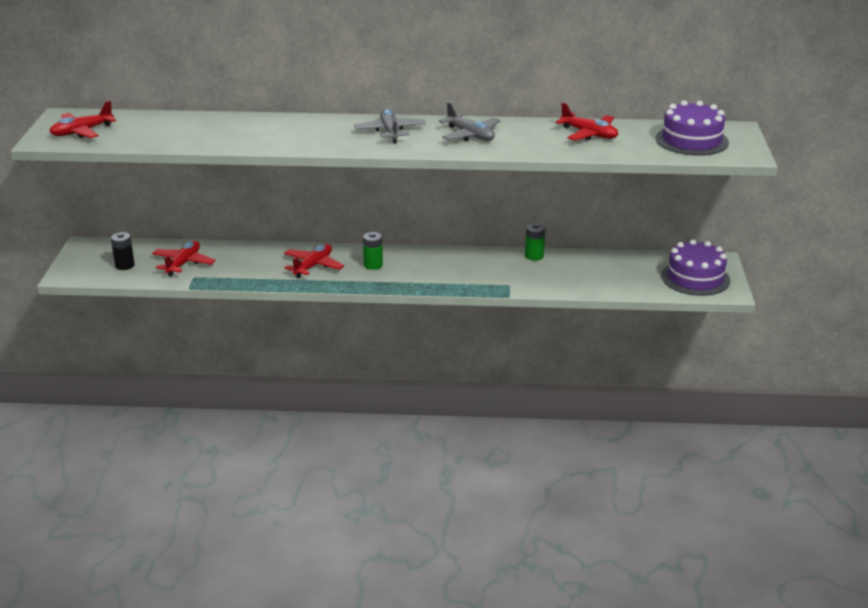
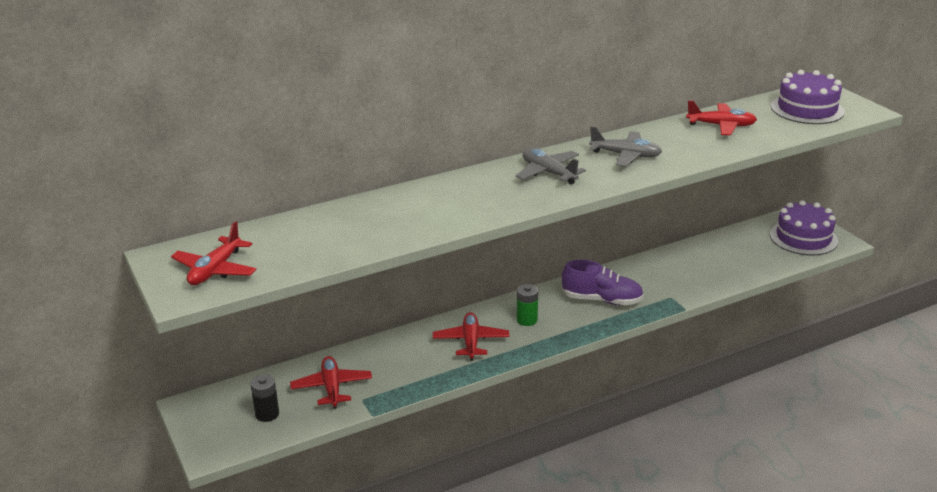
camera: 30 degrees left, 0 degrees up
green battery [525,223,545,261] -> none
none -> purple shoe [562,260,644,305]

